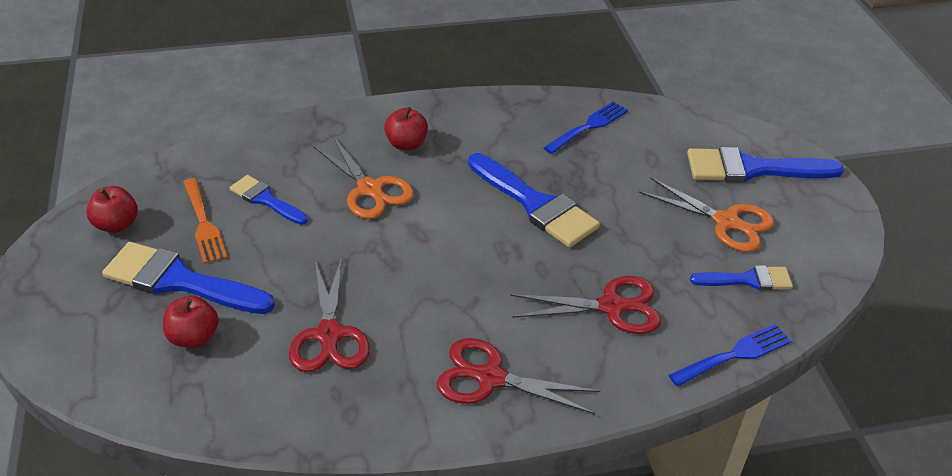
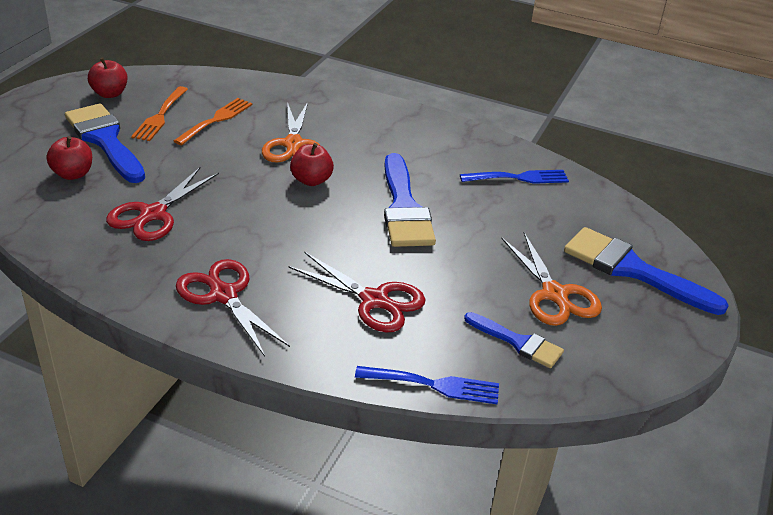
camera: 35 degrees right, 5 degrees down
blue brush [230,175,308,225] -> orange fork [174,98,252,145]
red apple [384,107,428,150] -> red apple moved to [290,143,334,186]

